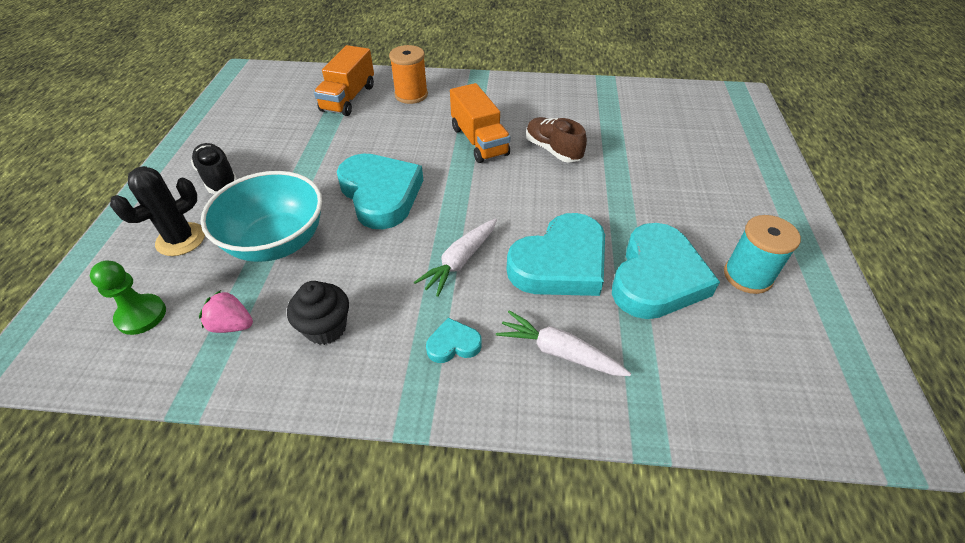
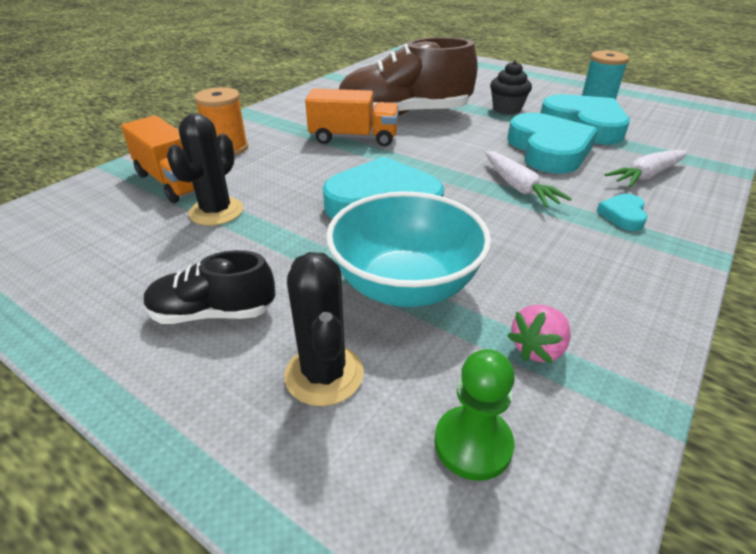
camera: 60 degrees left, 10 degrees down
black cupcake [287,281,349,345] -> black cupcake moved to [490,61,532,115]
brown shoe [526,117,587,163] -> brown shoe [339,37,478,116], size x1.94
none -> black cactus [167,113,243,226]

